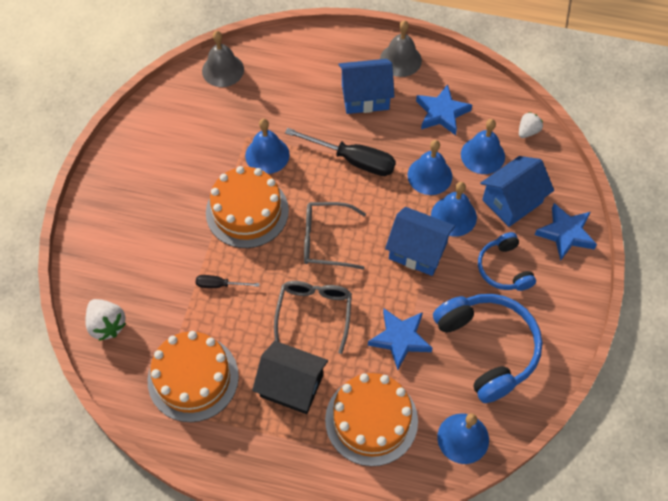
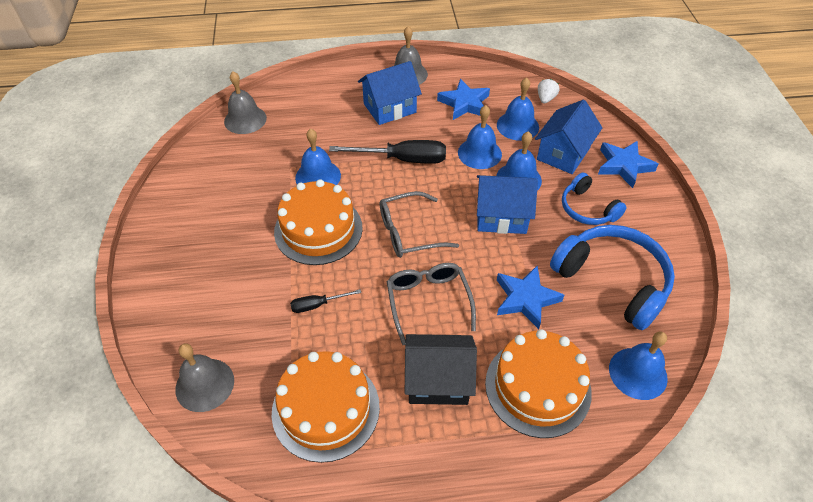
camera: 20 degrees left, 10 degrees down
white strawberry [85,299,126,341] -> grey bell [175,343,234,412]

